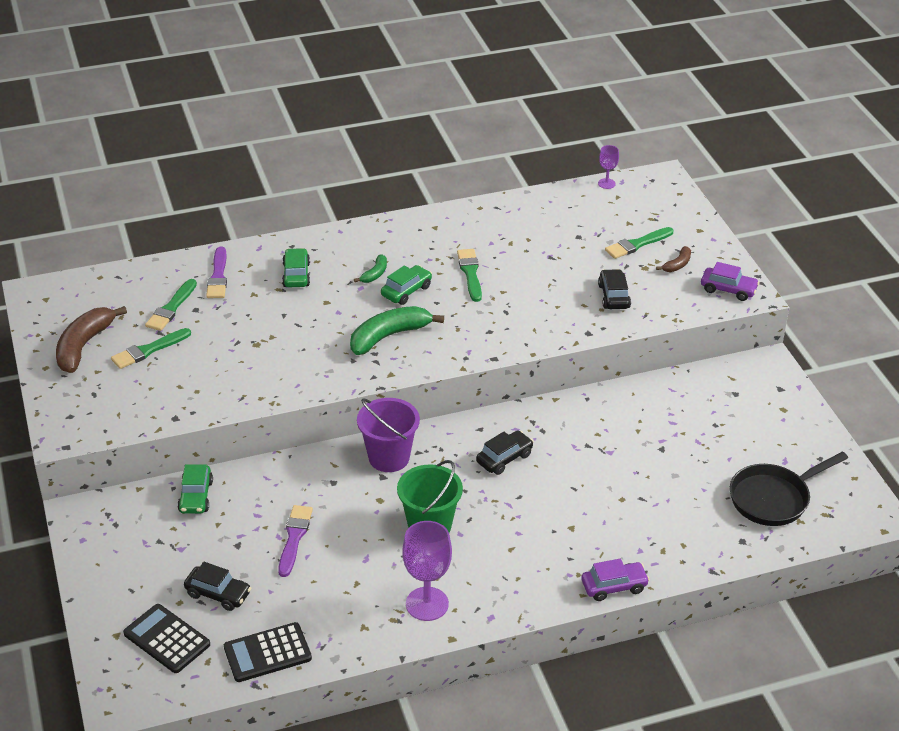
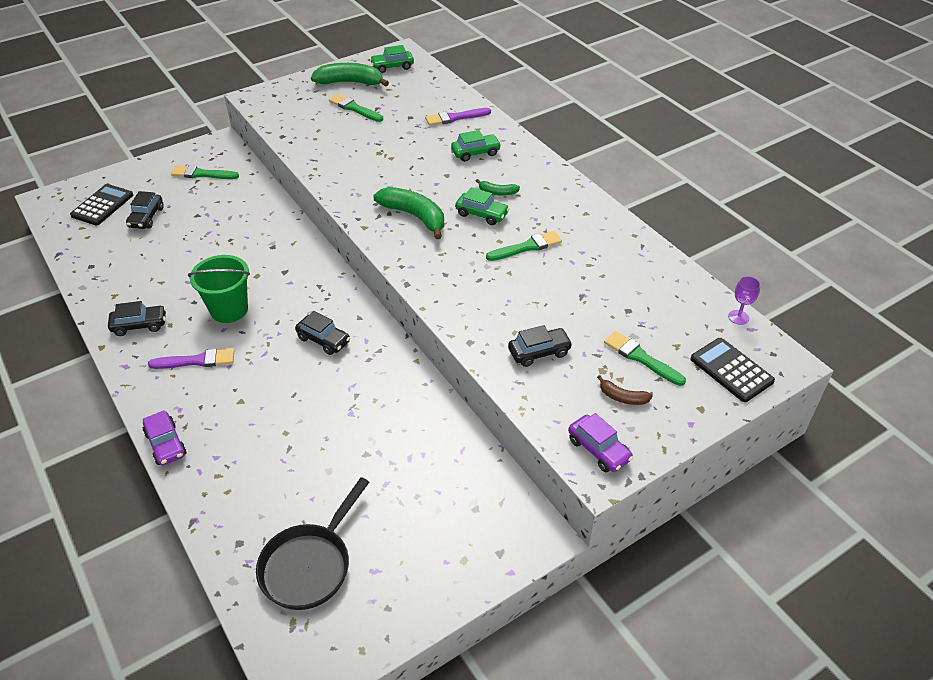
camera: 75 degrees right, 5 degrees up
brown banana [56,306,127,373] -> green banana [311,63,389,86]
green brush [145,279,197,331] -> green brush moved to [171,165,239,179]
green car [177,464,213,514] -> green car moved to [370,45,414,73]
black calculator [224,622,312,682] -> black calculator moved to [691,338,775,402]
purple brush [278,505,313,577] -> purple brush moved to [148,348,234,369]
purple bucket [357,398,420,472] -> none
purple goblet [402,521,452,621] -> black car [108,301,166,336]
purple car [701,262,759,301] -> purple car turned 45 degrees counterclockwise [568,413,633,472]
black pan [730,451,848,526] -> black pan turned 105 degrees counterclockwise [256,477,369,610]

